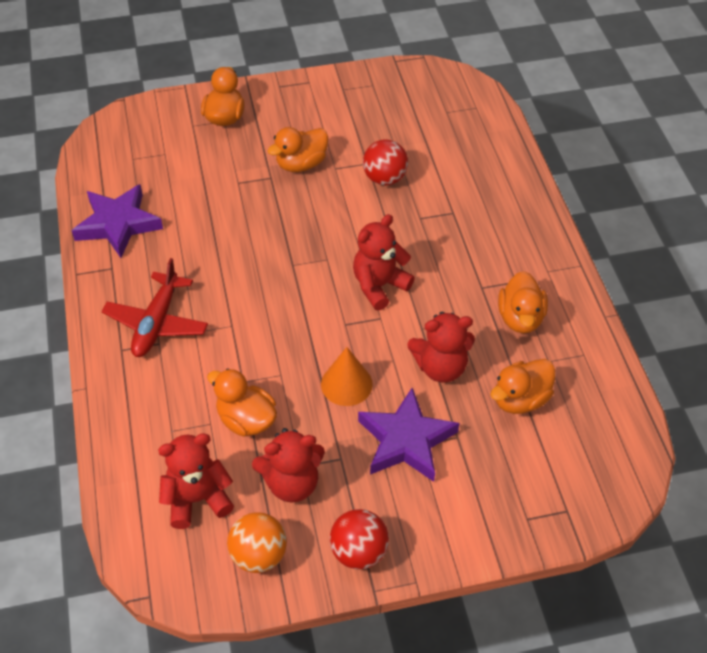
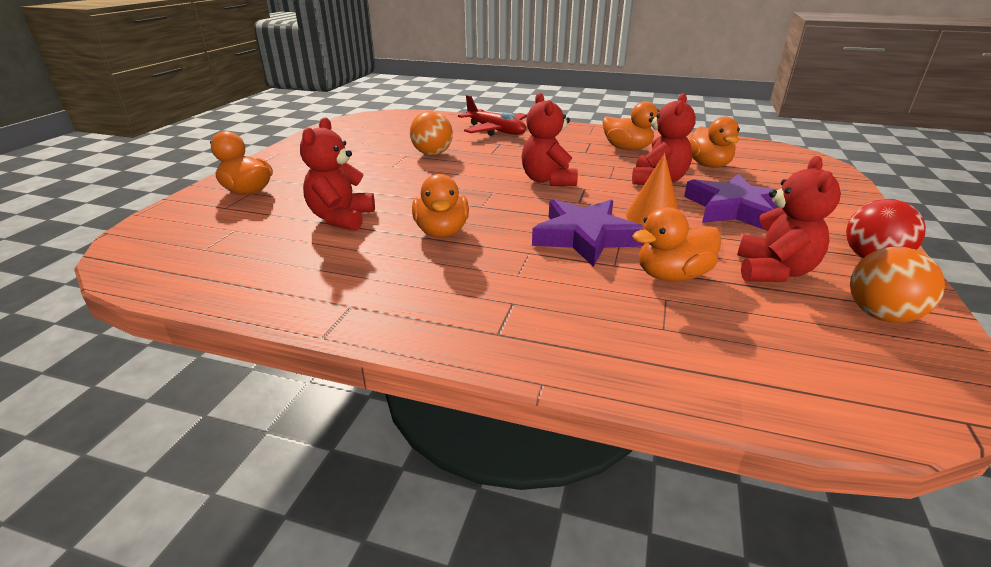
camera: 60 degrees left, 20 degrees down
purple star [72,184,163,258] -> purple star moved to [532,199,644,267]
red plane [102,258,208,357] -> red plane moved to [458,95,527,136]
red teddy bear [158,433,234,529] -> red teddy bear moved to [300,117,375,231]
orange duck [267,127,328,172] -> orange duck moved to [412,174,469,238]
red ball [363,139,408,185] -> orange ball [410,111,453,155]

